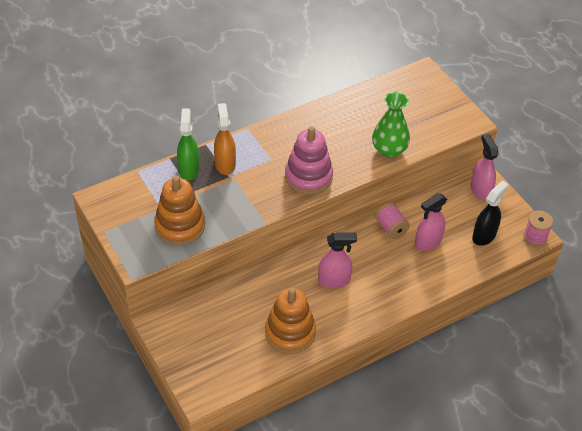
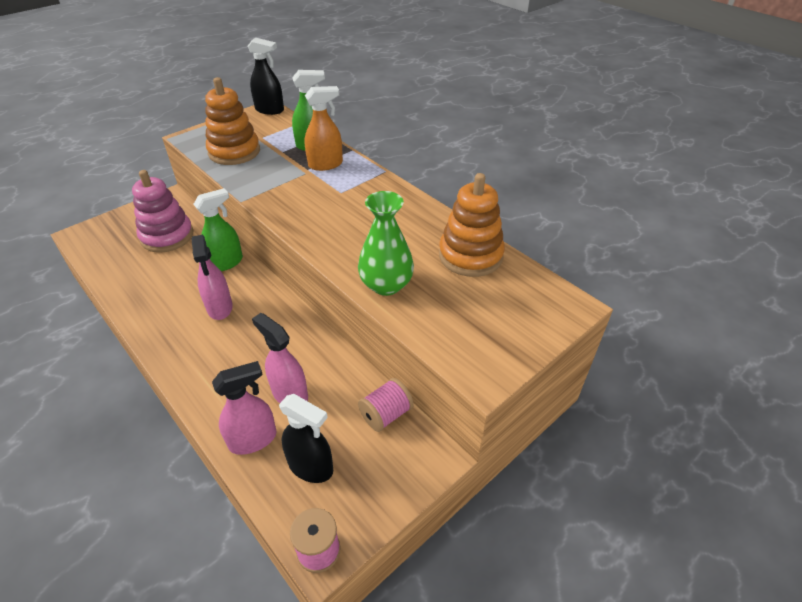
camera: 80 degrees right, 5 degrees down
orange stacking toy [265,288,316,354] -> orange stacking toy moved to [439,173,505,277]
pink stacking toy [285,126,333,195] -> pink stacking toy moved to [132,170,194,253]
pink spool [375,203,410,239] -> pink spool moved to [358,378,414,432]
pink spray bottle [471,134,498,201] -> pink spray bottle moved to [212,361,277,455]
none -> green spray bottle [193,188,243,271]
none -> black spray bottle [248,38,284,115]

